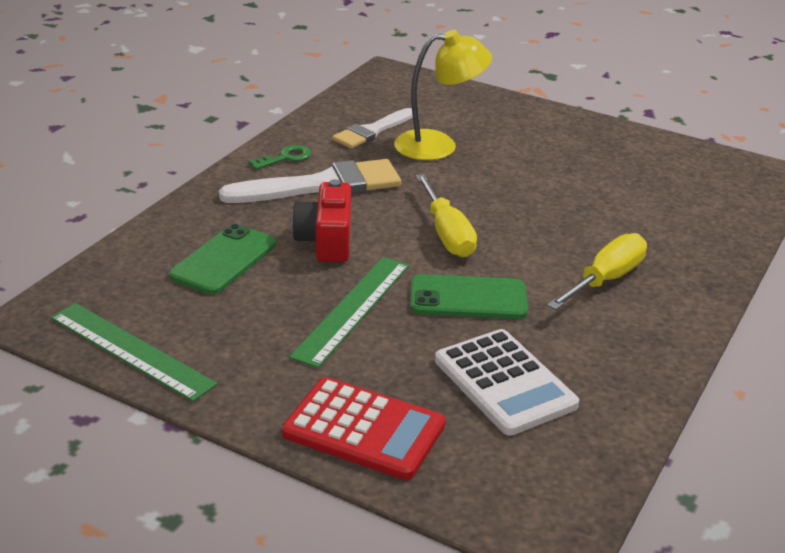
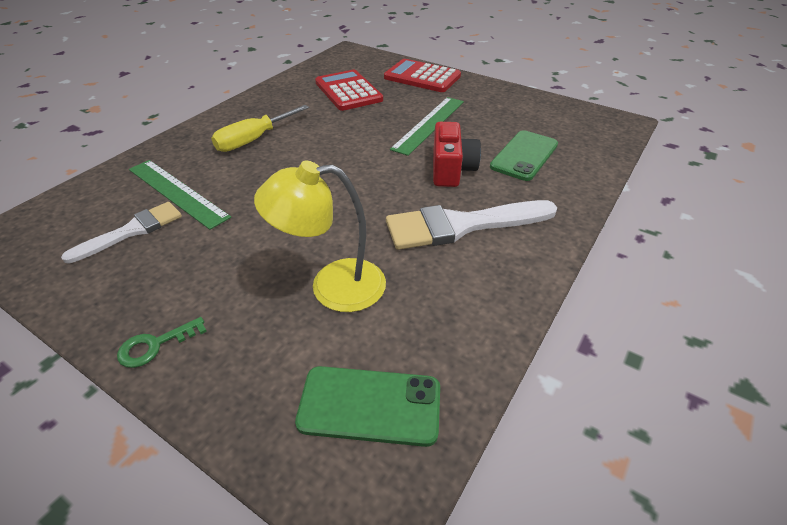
camera: 175 degrees left, 10 degrees up
green ruler [50,303,217,402] -> green ruler moved to [129,160,231,230]
green key [249,145,311,170] -> green key moved to [117,317,207,368]
white brush [332,108,413,148] -> white brush moved to [61,202,182,264]
green phone [410,274,528,319] -> green phone moved to [295,366,440,447]
yellow screwdriver [416,174,477,258] -> none
white calculator [435,329,579,435] -> red calculator [315,70,383,111]

